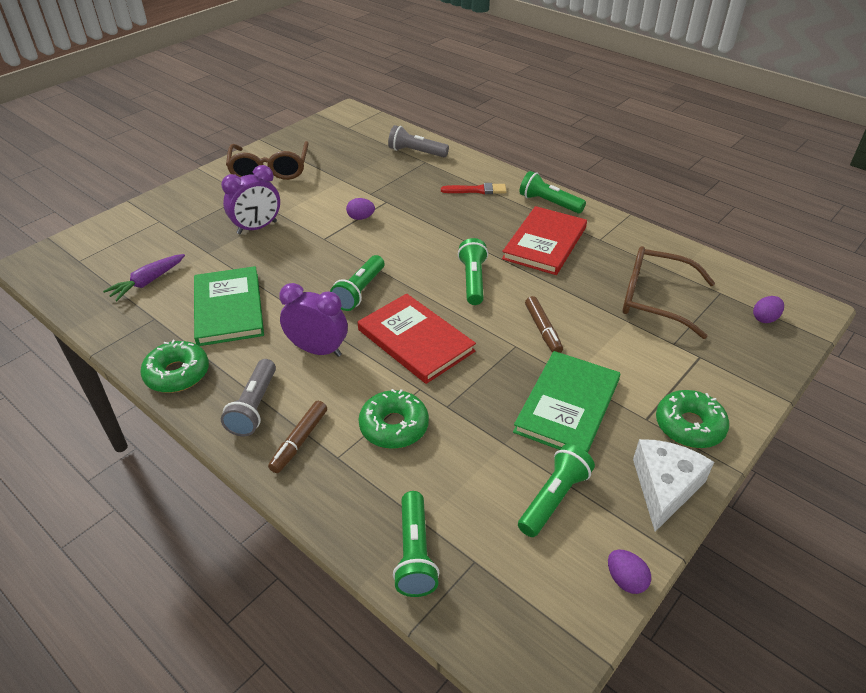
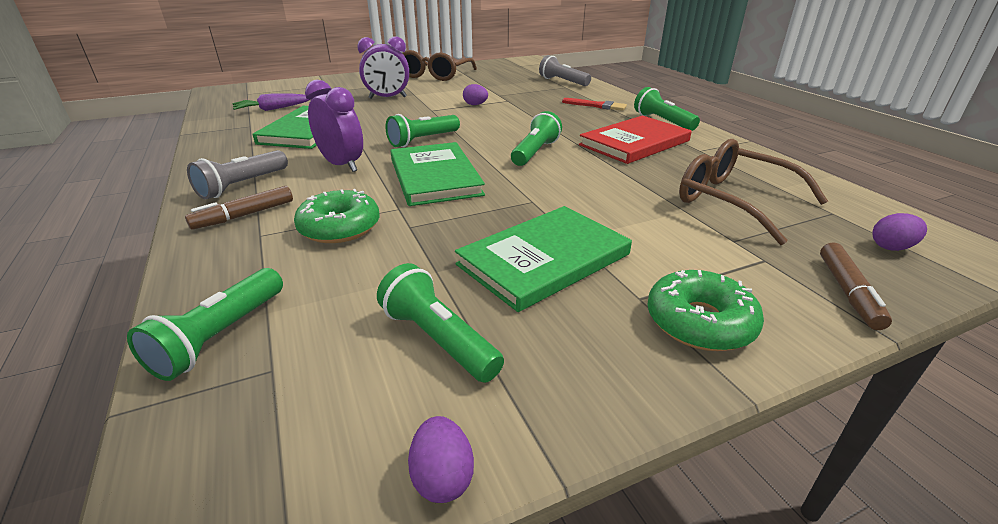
camera: 25 degrees right, 10 degrees down
green donut [140,340,209,393] -> none
red book [358,293,476,384] -> green book [390,142,485,206]
green flashlight [518,444,595,537] -> green flashlight turned 105 degrees counterclockwise [377,263,504,383]
brown marker [525,296,563,353] -> brown marker moved to [820,242,892,330]
white cheese [633,439,714,532] -> none

